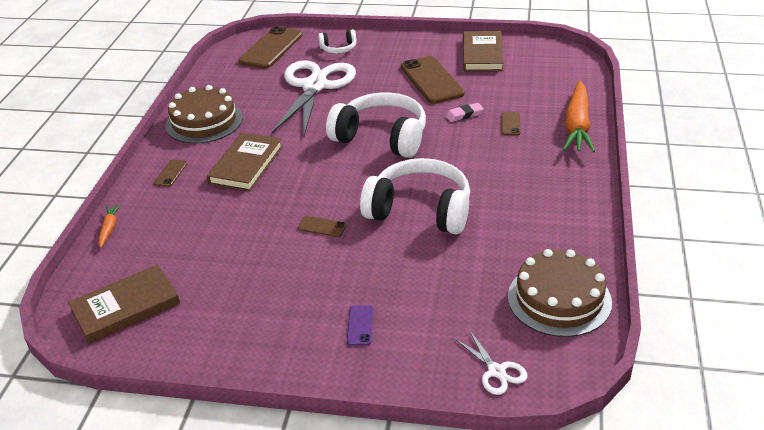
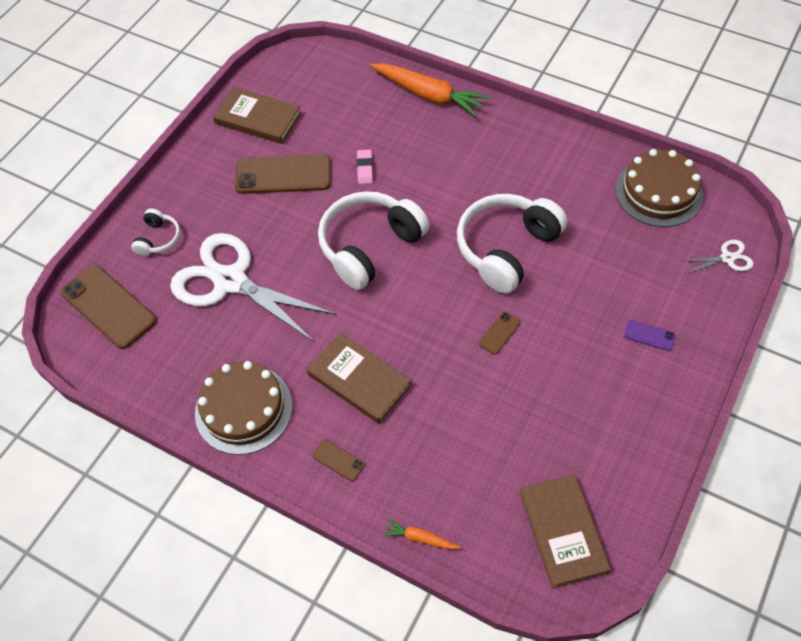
camera: 70 degrees left, 20 degrees up
brown phone [502,112,520,136] -> none

